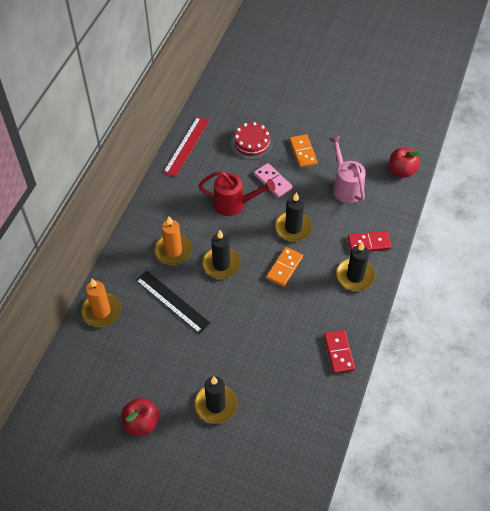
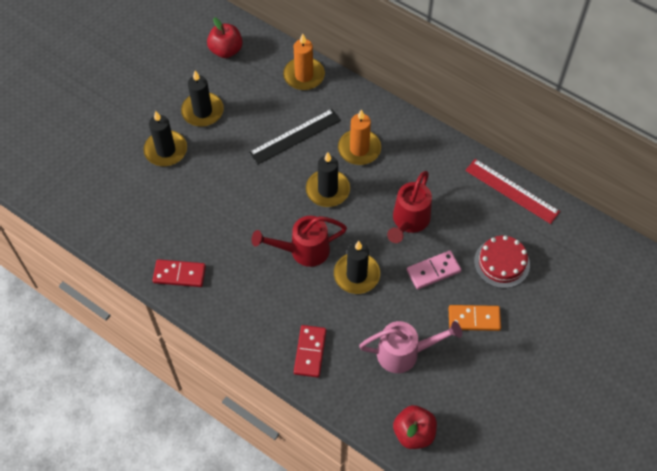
camera: 105 degrees right, 5 degrees up
red apple [121,398,159,435] -> red apple moved to [207,17,243,58]
orange domino [266,247,303,287] -> red watering can [252,216,347,267]
black candle [336,242,375,291] -> black candle moved to [181,71,224,127]

